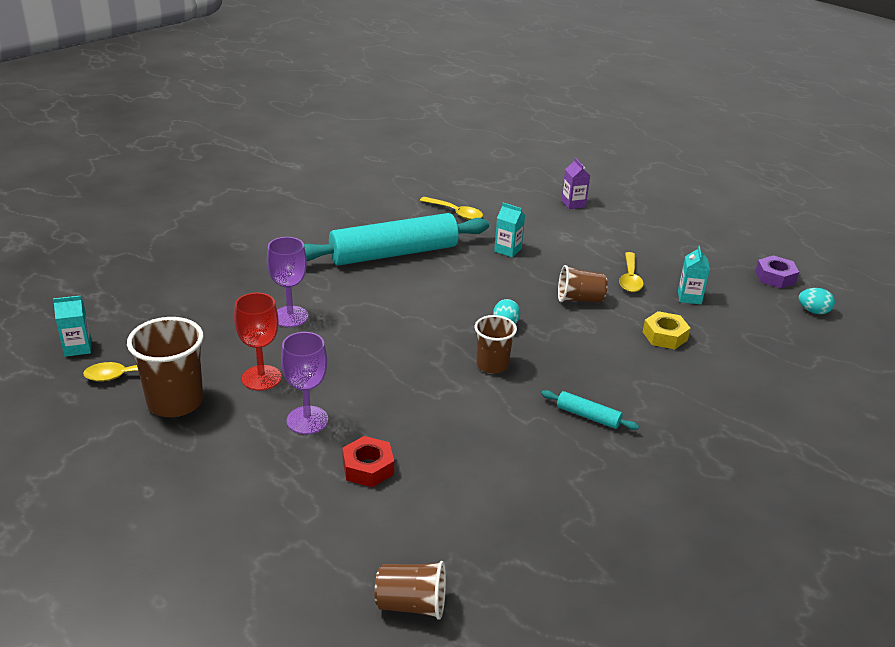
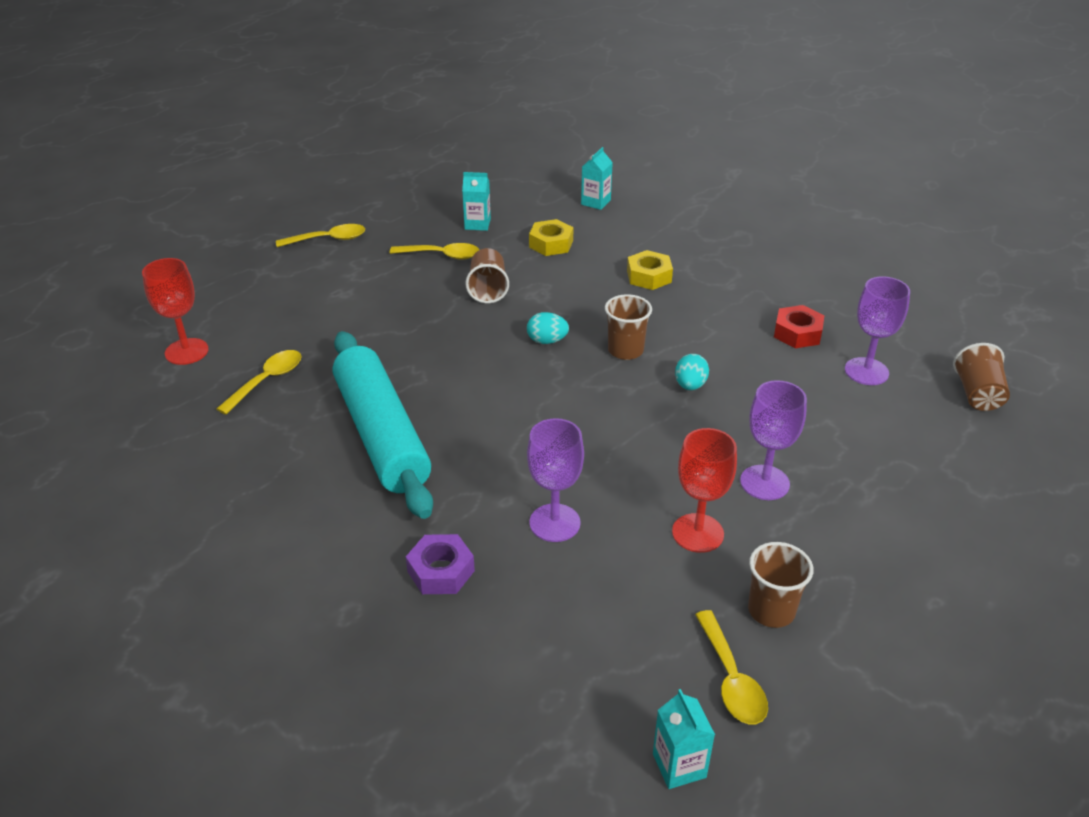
camera: 90 degrees left, 5 degrees up
brown cup [127,317,204,417] -> brown cup [748,542,814,628], size x0.63
red nut [342,436,394,487] -> red nut moved to [774,305,825,348]
turquoise carton [494,203,525,257] -> turquoise carton moved to [581,147,613,210]
turquoise rolling pin [541,390,639,430] -> none
purple carton [561,158,590,209] -> none
purple nut [755,255,799,288] -> purple nut moved to [406,534,475,594]
turquoise egg [799,288,835,314] -> turquoise egg moved to [675,354,709,390]
none -> red goblet [142,258,209,365]
none -> yellow spoon [276,224,365,247]
none -> yellow nut [627,250,673,290]
none -> purple goblet [845,276,910,385]

